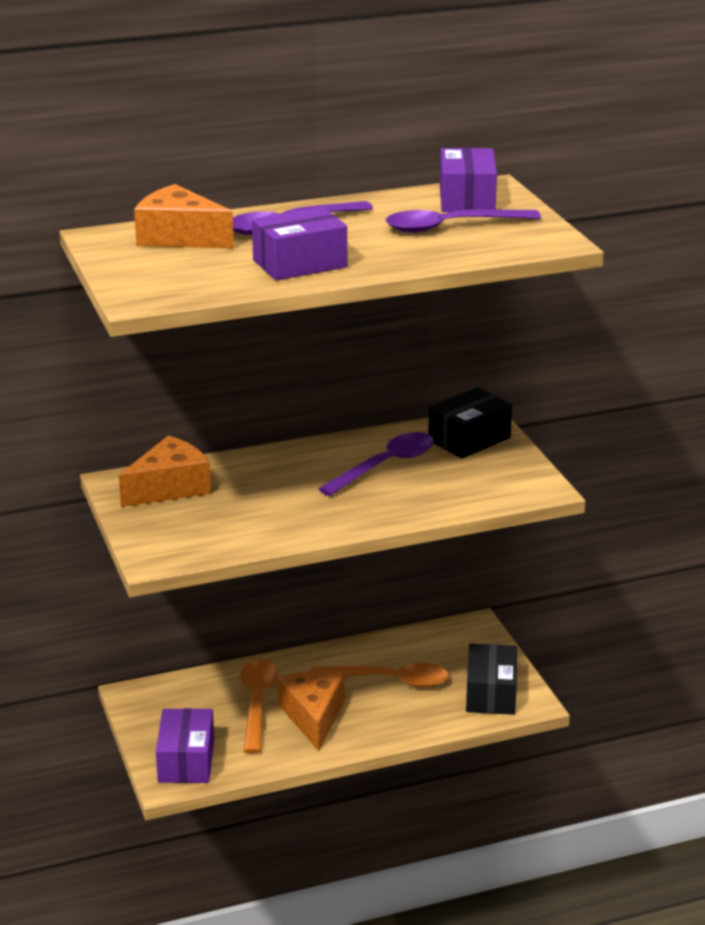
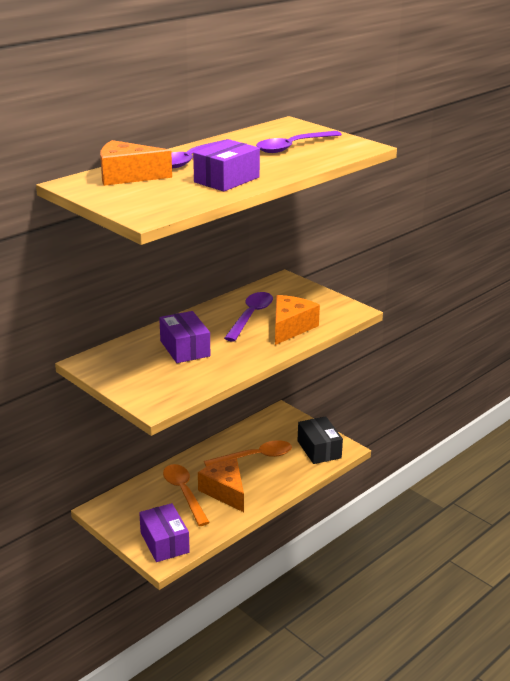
camera: 25 degrees left, 0 degrees up
orange cheese [119,436,211,507] -> orange cheese moved to [275,295,320,345]
black box [428,387,512,459] -> none
purple box [440,148,497,212] -> purple box moved to [159,311,210,363]

